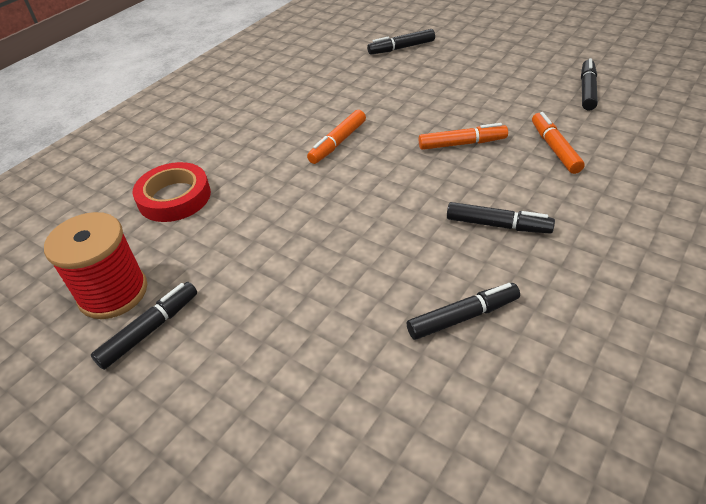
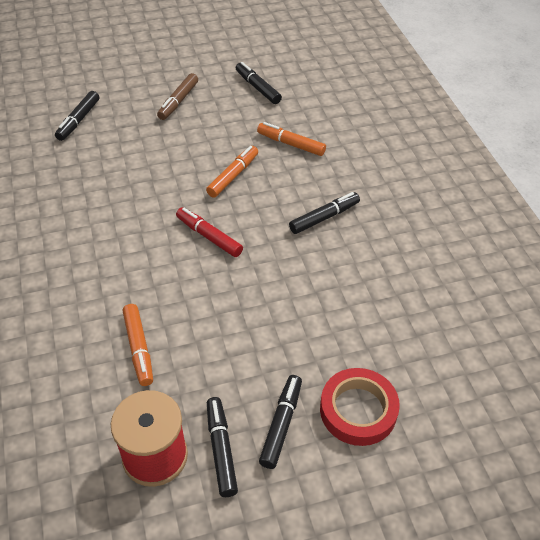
camera: 55 degrees left, 5 degrees up
red tape [132,162,211,222] -> red tape moved to [320,368,400,446]
orange marker [307,110,366,164] -> orange marker moved to [123,304,153,386]
black marker [407,283,520,340] -> black marker moved to [259,375,302,469]
none -> brown marker [157,73,198,120]
none -> red marker [176,207,243,257]

